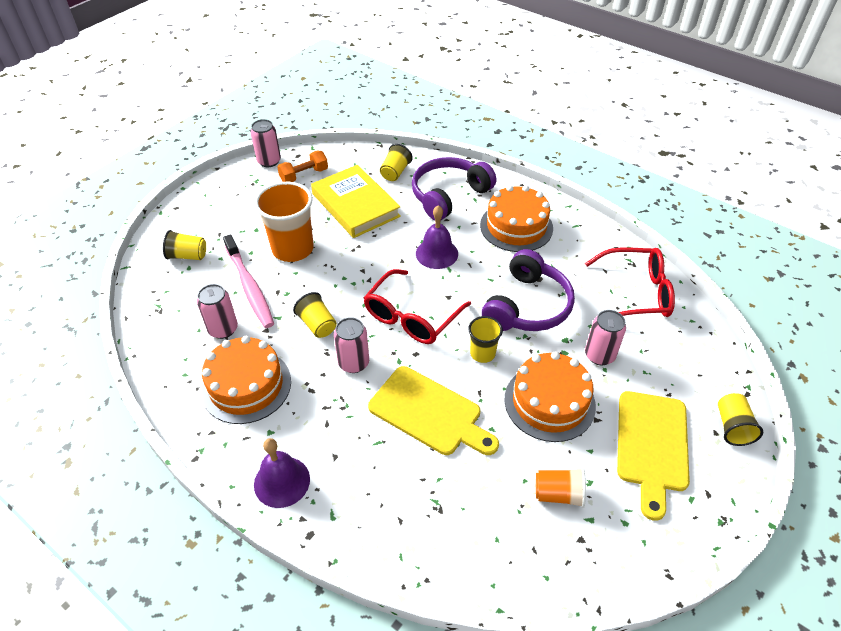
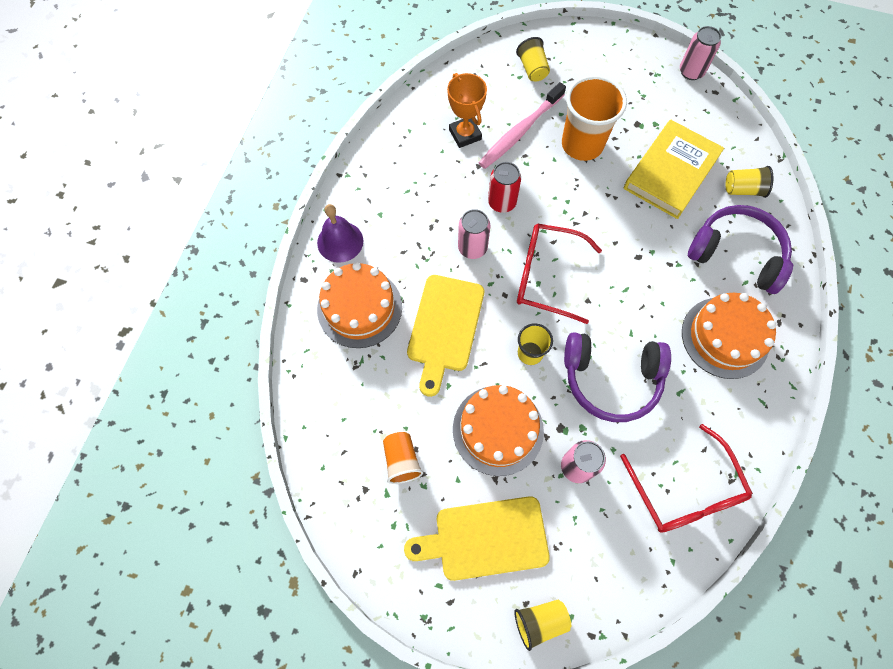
camera: 70 degrees right, 20 degrees up
pink can [197,284,238,339] -> orange trophy [447,73,487,148]
orange cake [201,336,291,424] -> orange cake moved to [317,262,402,348]
orange dumbbell [277,151,328,182] -> none
yellow cup [293,292,337,338] -> red can [488,162,521,213]
purple bell [416,205,458,269] -> none

